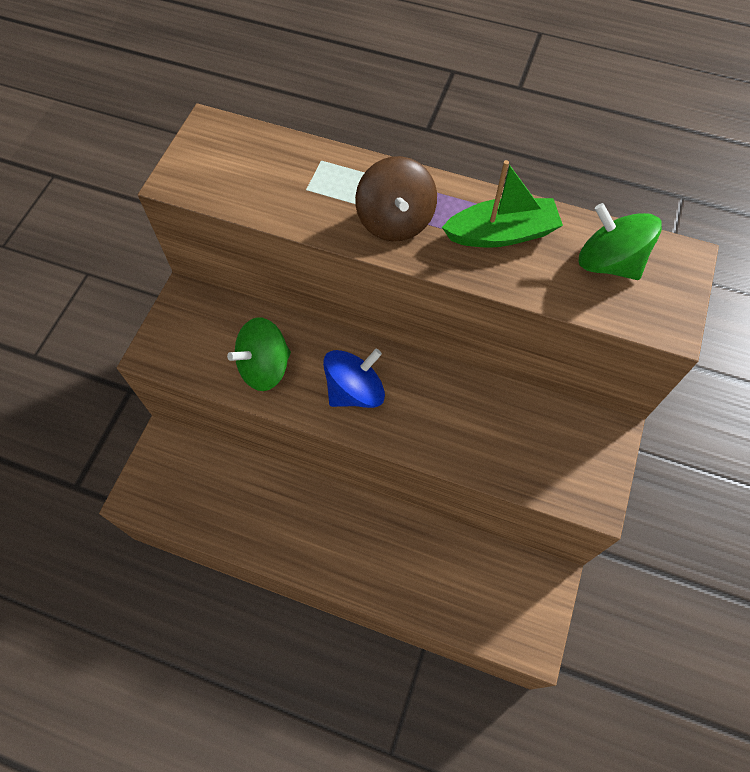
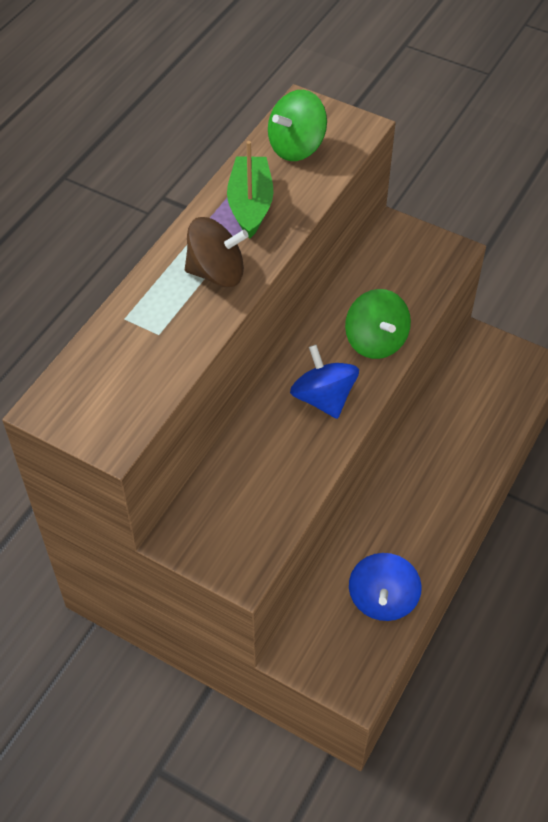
camera: 80 degrees left, 10 degrees down
green spinning top [227,317,291,391] -> green spinning top moved to [345,289,411,359]
none -> blue spinning top [349,553,422,621]

